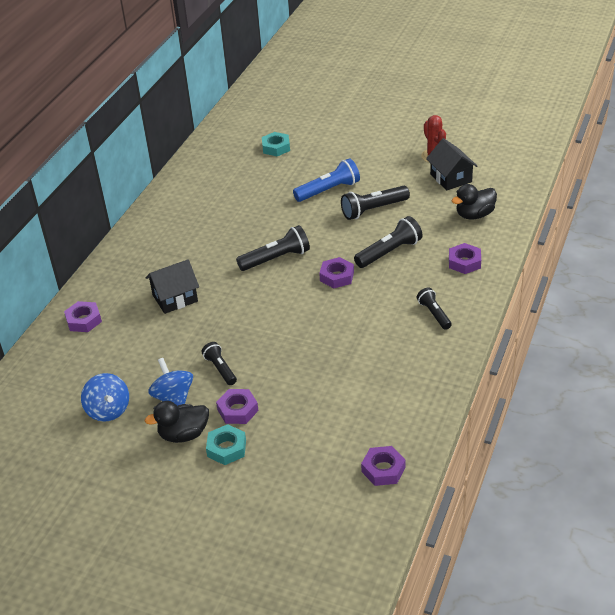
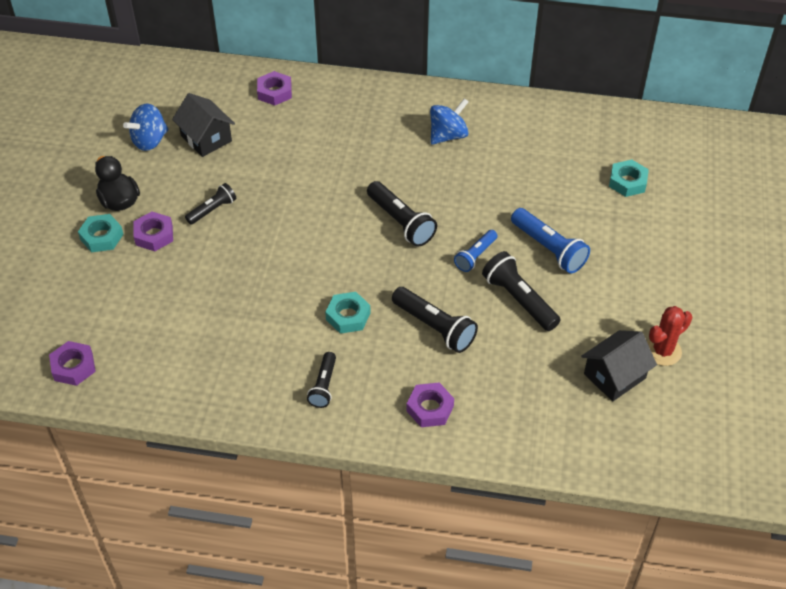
camera: 75 degrees right, 10 degrees up
black house [146,259,199,314] -> black house moved to [172,93,235,157]
blue spinning top [148,358,193,406] -> blue spinning top moved to [430,98,468,145]
purple nut [319,257,354,288] -> none
black flashlight [417,287,452,330] -> black flashlight turned 135 degrees clockwise [307,352,336,408]
black duck [452,184,497,219] -> none
none -> turquoise nut [325,292,370,334]
none -> blue flashlight [454,230,498,272]

